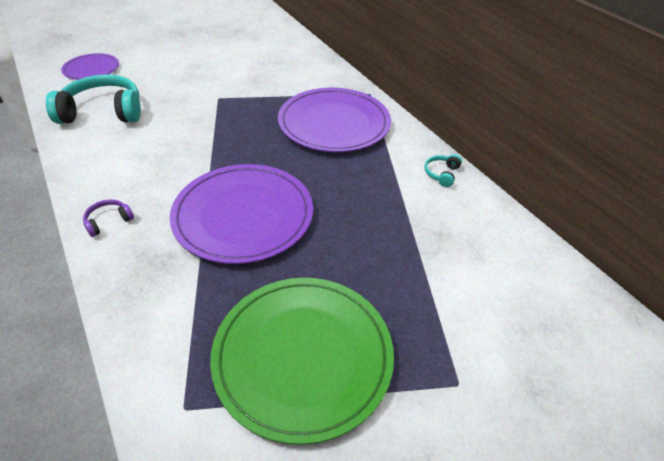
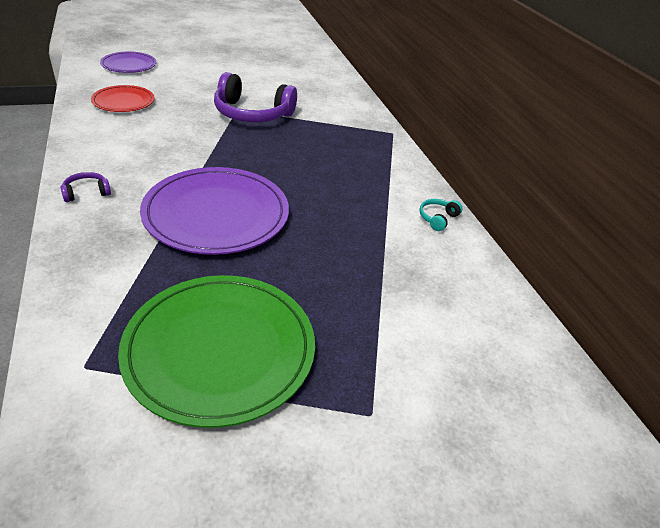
camera: 10 degrees right, 5 degrees down
turquoise headphones [46,74,141,124] -> red plate [91,85,155,112]
purple plate [278,88,391,152] -> none
none -> purple headphones [214,72,297,122]

